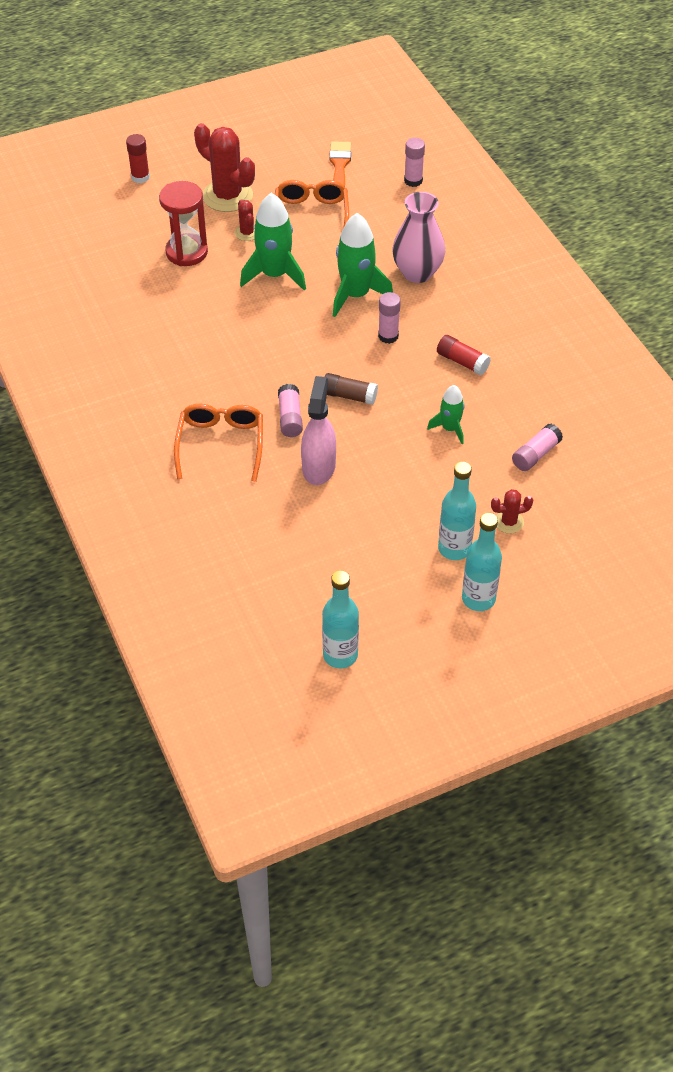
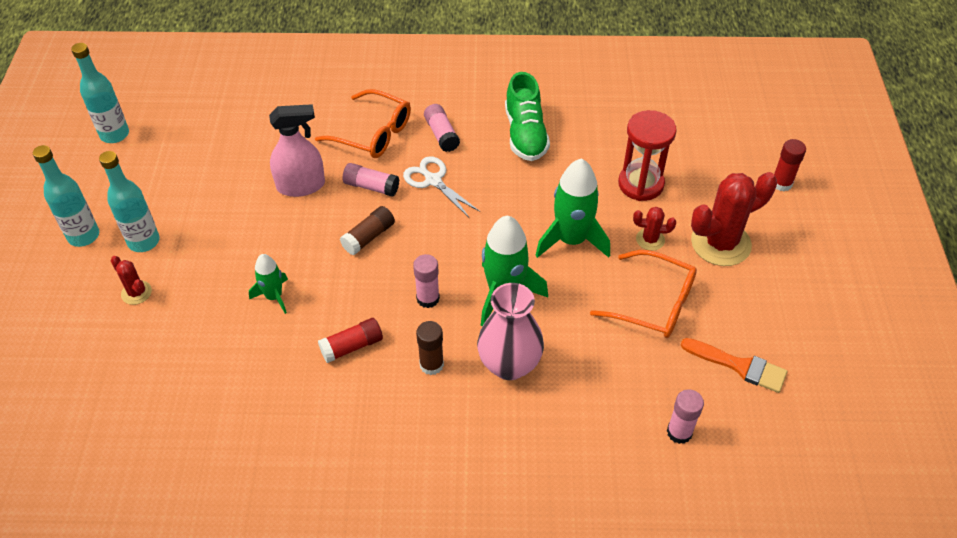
camera: 115 degrees right, 0 degrees up
pink spray bottle [301,376,336,485] -> pink spray bottle turned 45 degrees counterclockwise [269,104,325,197]
red cactus [491,489,533,534] -> red cactus turned 60 degrees counterclockwise [110,256,152,305]
pink glue stick [512,424,563,471] -> pink glue stick moved to [424,104,460,152]
none -> white scissors [403,156,480,217]
none -> brown glue stick [416,321,444,375]
none -> green shoe [505,72,550,161]

